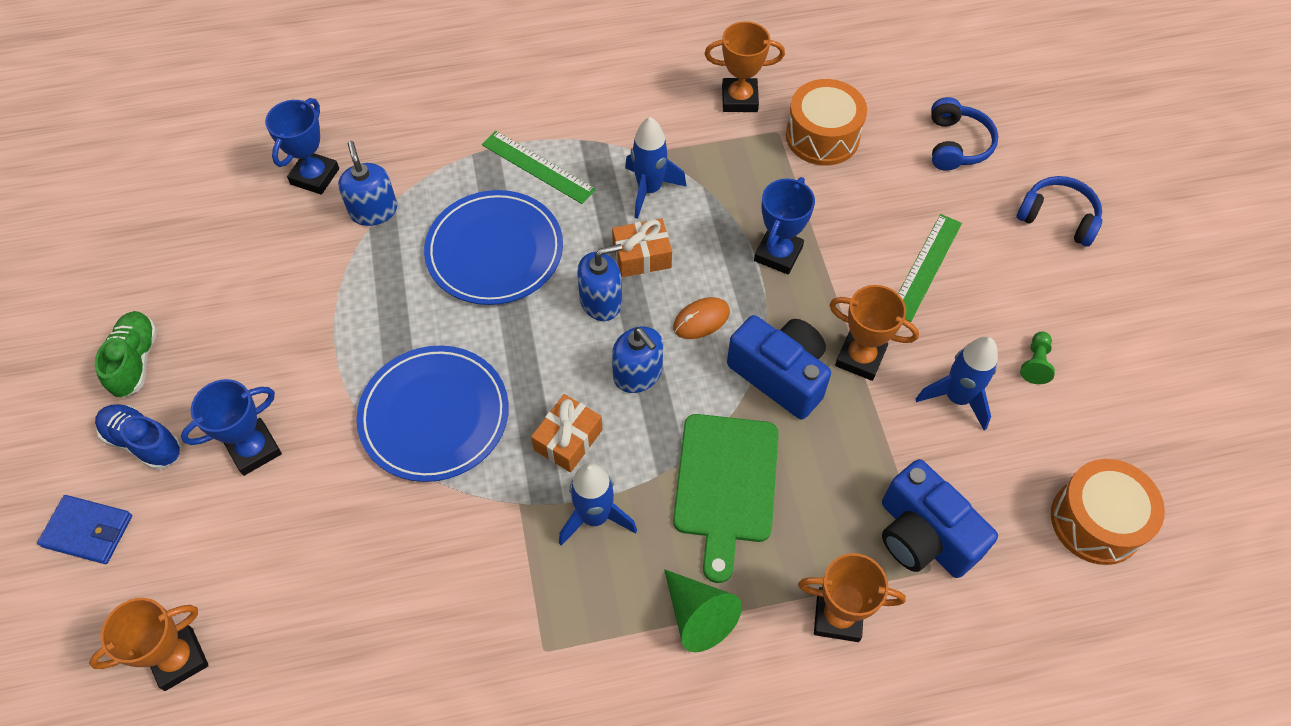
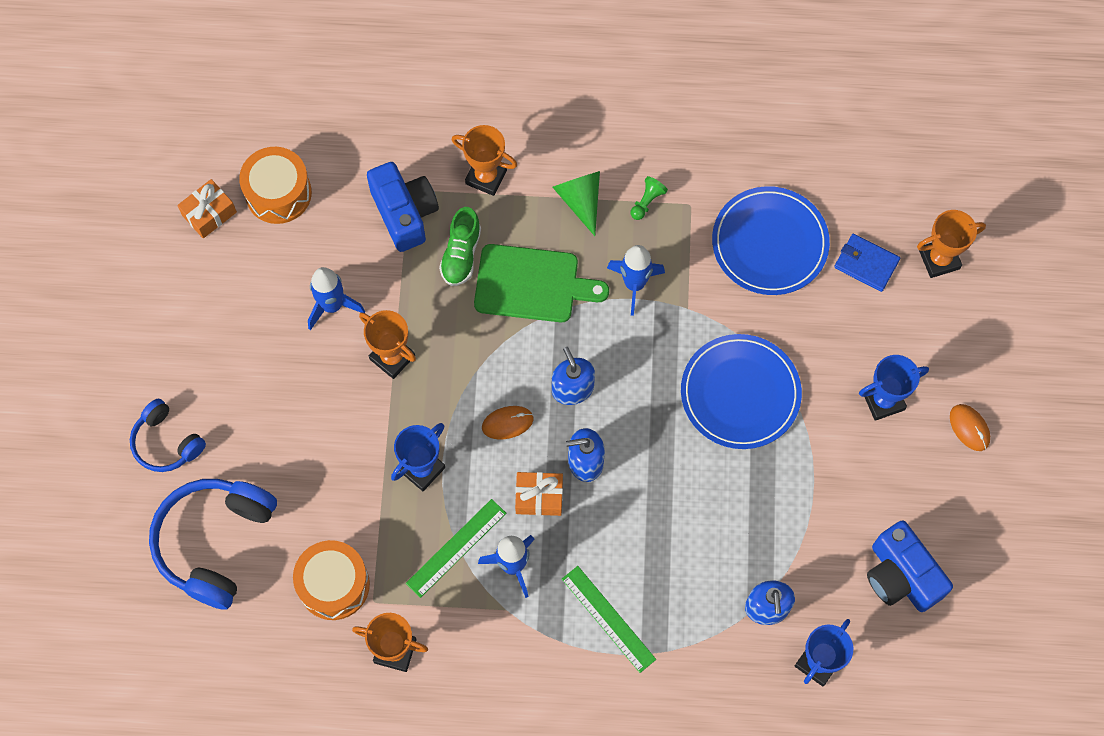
camera: 165 degrees left, 10 degrees up
blue wallet [37,495,132,564] -> blue wallet moved to [834,234,900,292]
green shoe [95,311,157,398] -> green shoe moved to [439,207,481,286]
blue shoe [95,404,181,470] -> orange mouse [950,404,990,451]
blue plate [424,190,563,305] -> blue plate moved to [712,186,830,295]
orange gift [531,394,603,473] -> orange gift moved to [177,179,237,238]
green cutting board [673,414,779,583] -> green cutting board turned 75 degrees clockwise [474,244,609,322]
blue camera [727,315,831,419] -> blue camera moved to [867,521,953,612]
green ruler [898,214,962,322] -> green ruler moved to [406,499,506,598]
blue headphones [931,97,998,171] -> blue headphones [149,479,277,610], size x1.74
green pawn [1020,331,1055,384] -> green pawn moved to [630,176,668,220]

